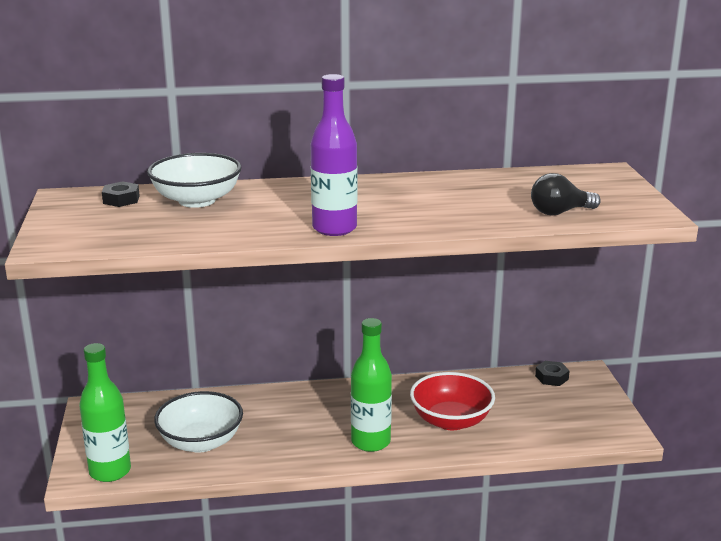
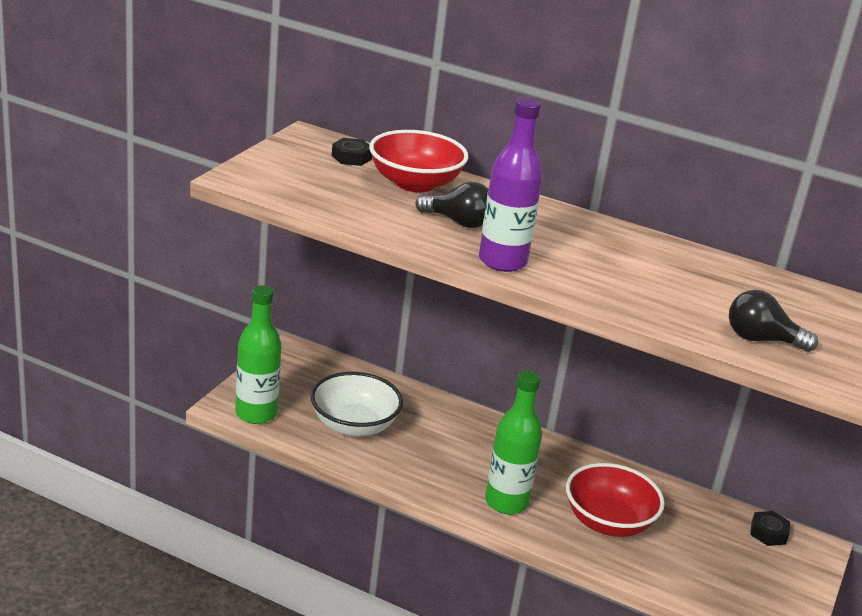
camera: 30 degrees right, 5 degrees up
white bowl [147,153,242,208] -> red bowl [369,130,468,193]
none -> black light bulb [415,182,489,228]

